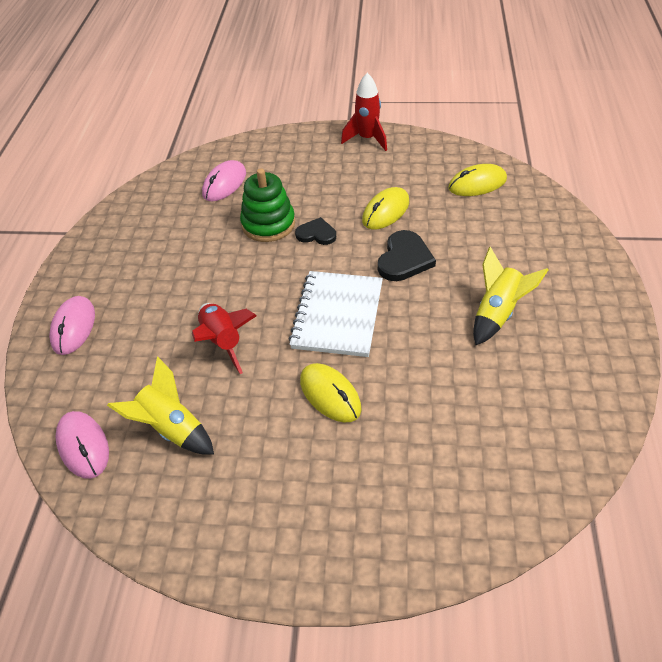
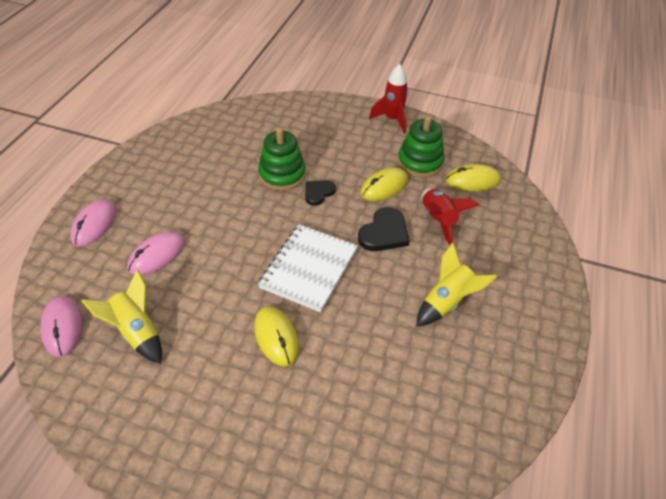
camera: 10 degrees right, 0 degrees up
red rocket [192,303,257,374] -> red rocket moved to [422,188,479,245]
pink mouse [202,160,246,201] -> pink mouse moved to [128,231,185,275]
black heart [295,217,336,245] -> black heart turned 75 degrees counterclockwise [305,180,336,206]
none -> green stacking toy [398,116,444,177]

